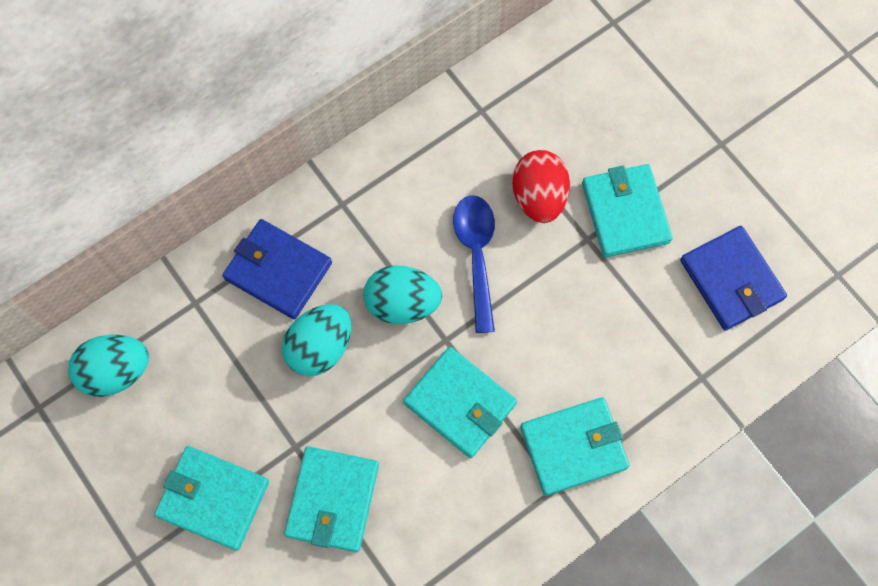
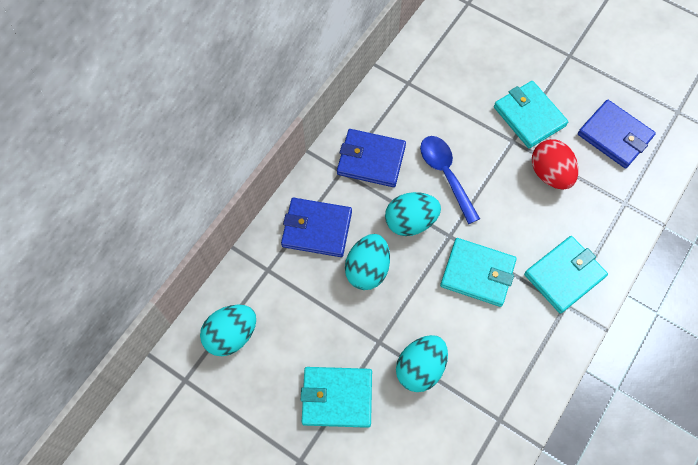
camera: 20 degrees left, 5 degrees down
turquoise wallet [284,446,379,552] -> turquoise egg [396,335,448,392]
red egg [512,150,570,223] -> red egg moved to [532,139,578,190]
none -> blue wallet [337,129,406,187]

